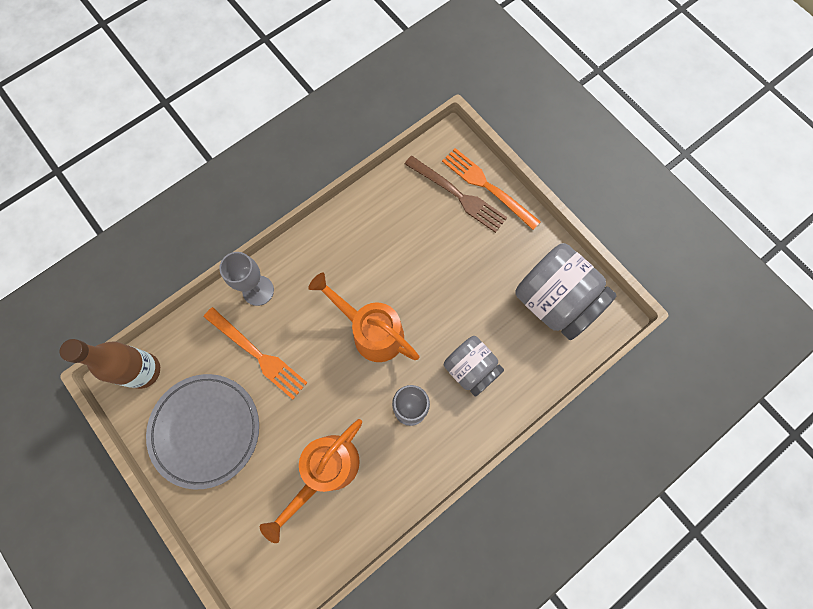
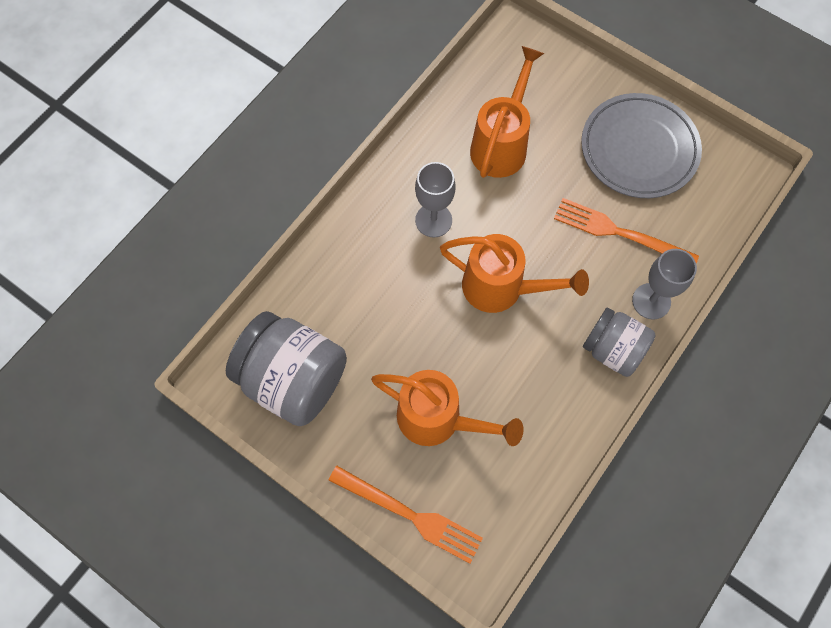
camera: 165 degrees right, 5 degrees down
brown bottle [60,339,160,389] -> none
brown fork [405,156,507,233] -> none
grey jar [444,336,504,397] -> grey jar moved to [583,308,656,377]
none -> orange watering can [371,370,524,446]

